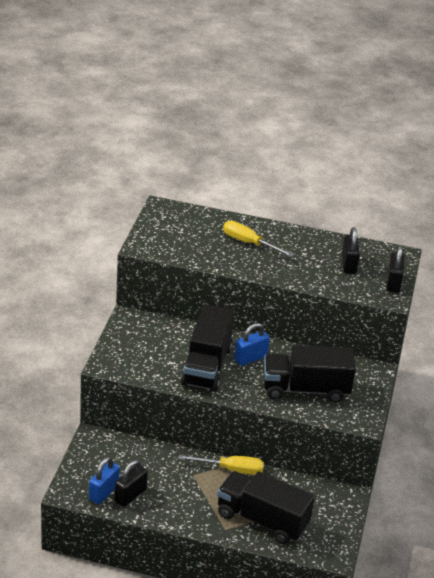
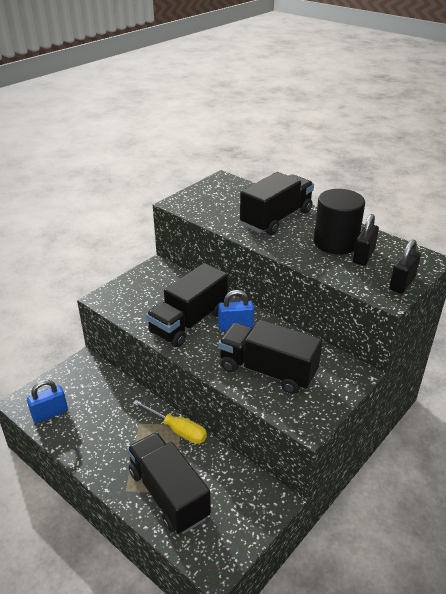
camera: 30 degrees right, 0 degrees up
black padlock [115,460,148,507] -> none
yellow screwdriver [223,221,294,257] -> black truck [240,172,314,235]
none -> black cylinder [314,189,365,255]

